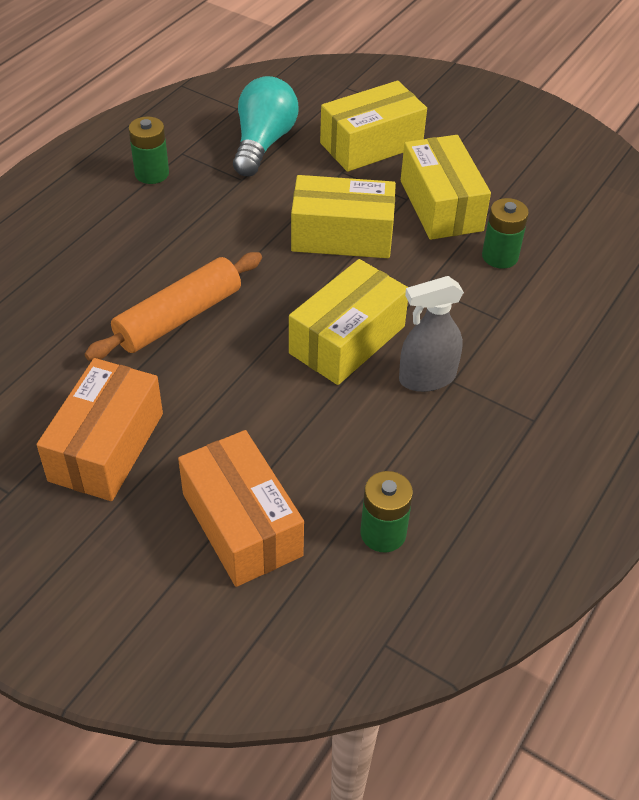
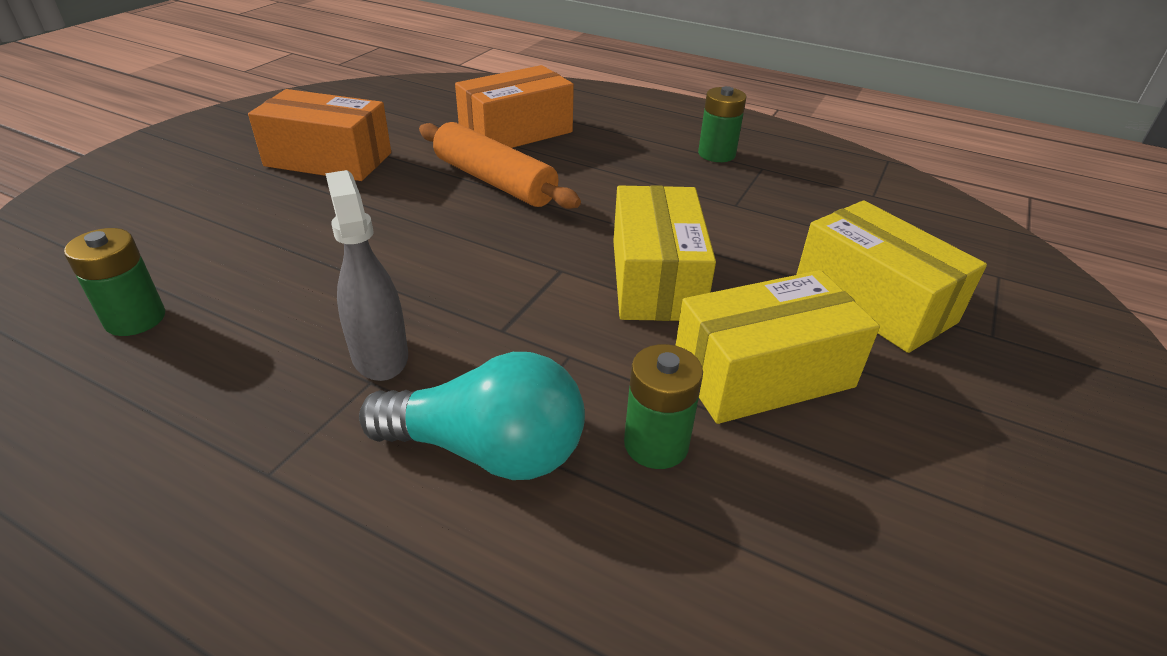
camera: 85 degrees right, 10 degrees down
orange box [178,430,304,587] -> orange box moved to [455,65,574,148]
turquoise light bulb [233,76,299,176] -> turquoise light bulb moved to [359,352,585,480]
yellow box [289,259,408,385] -> none

